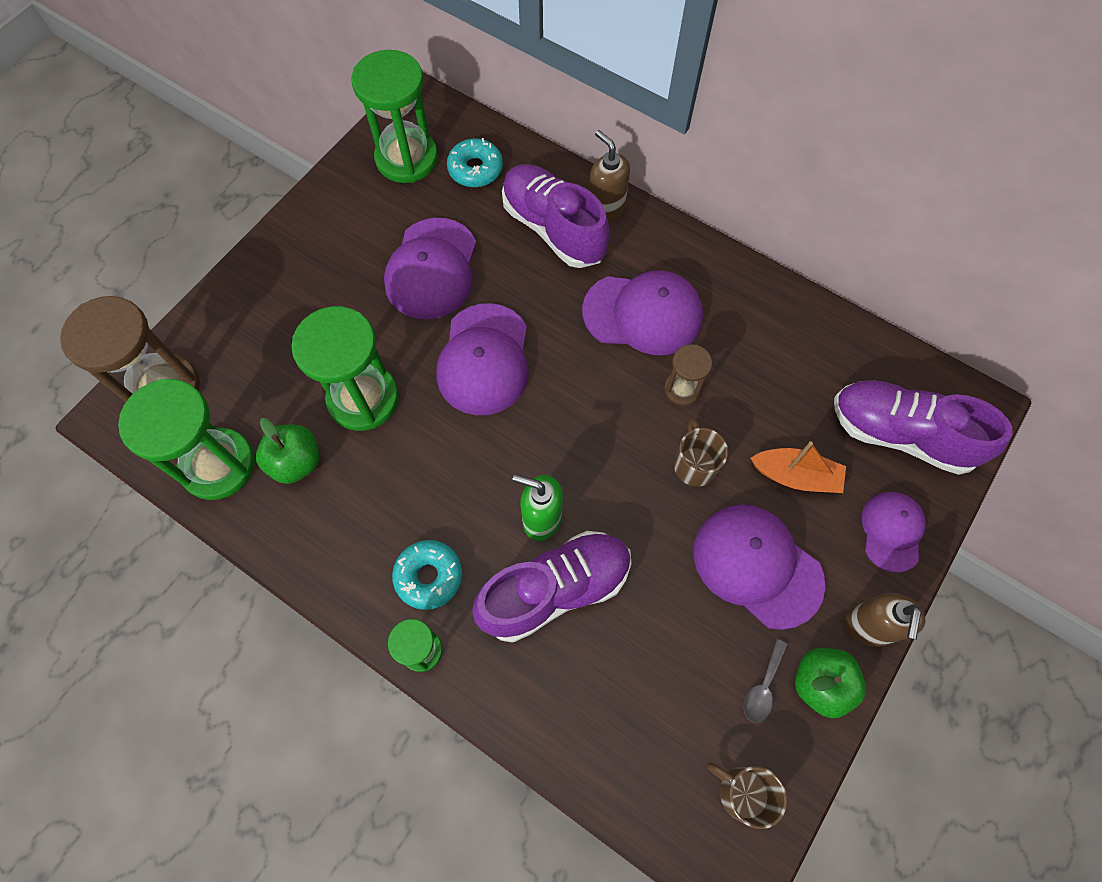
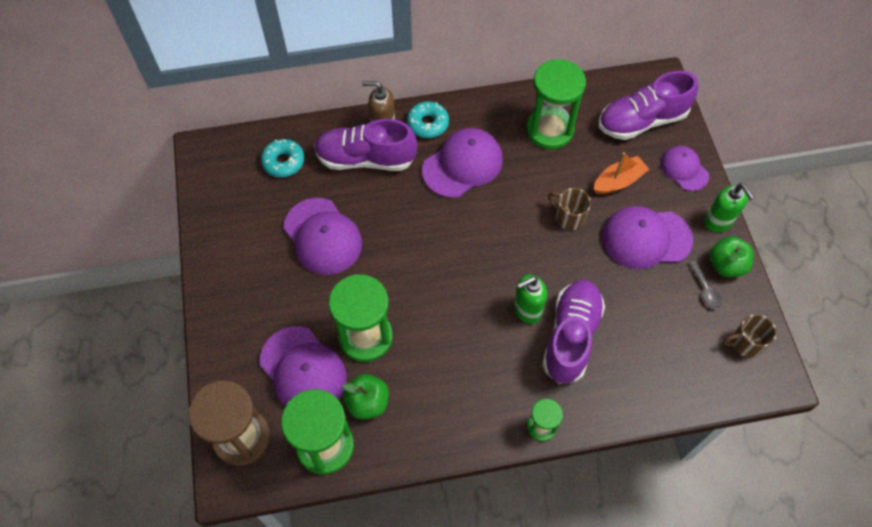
camera: 45 degrees left, 5 degrees down
green hourglass [351,50,438,183] -> green hourglass moved to [526,59,586,149]
turquoise donut [392,540,462,610] -> turquoise donut moved to [407,101,449,138]
purple cap [437,303,529,415] -> purple cap moved to [260,326,347,407]
brown hourglass [664,344,712,406] -> none
brown soap dispenser [844,593,925,647] -> green soap dispenser [704,183,755,232]

